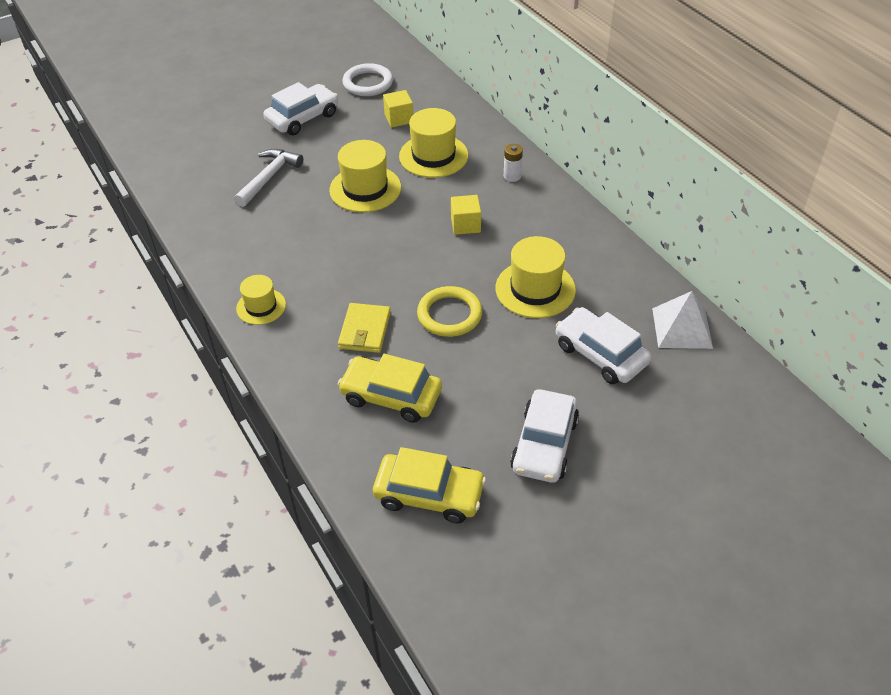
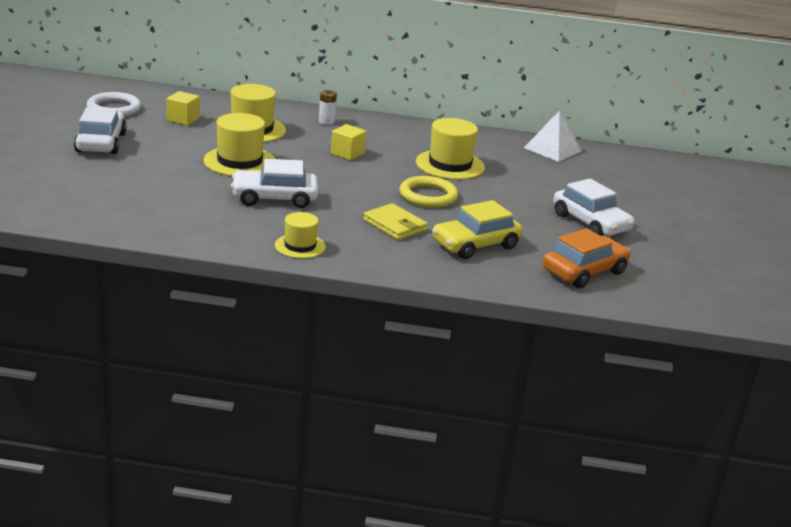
camera: 55 degrees left, 20 degrees down
white hammer [234,149,303,207] -> none
yellow car [373,447,486,523] -> orange car [542,228,630,288]
white car [556,307,651,384] -> white car moved to [231,159,318,208]

